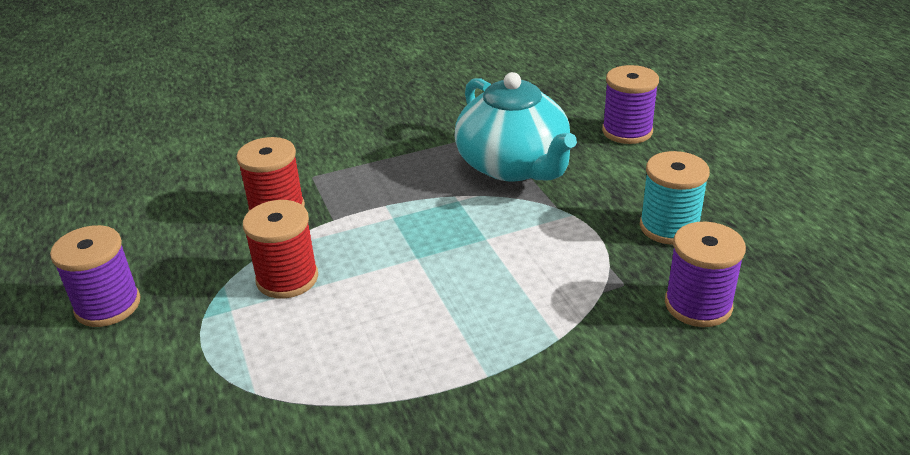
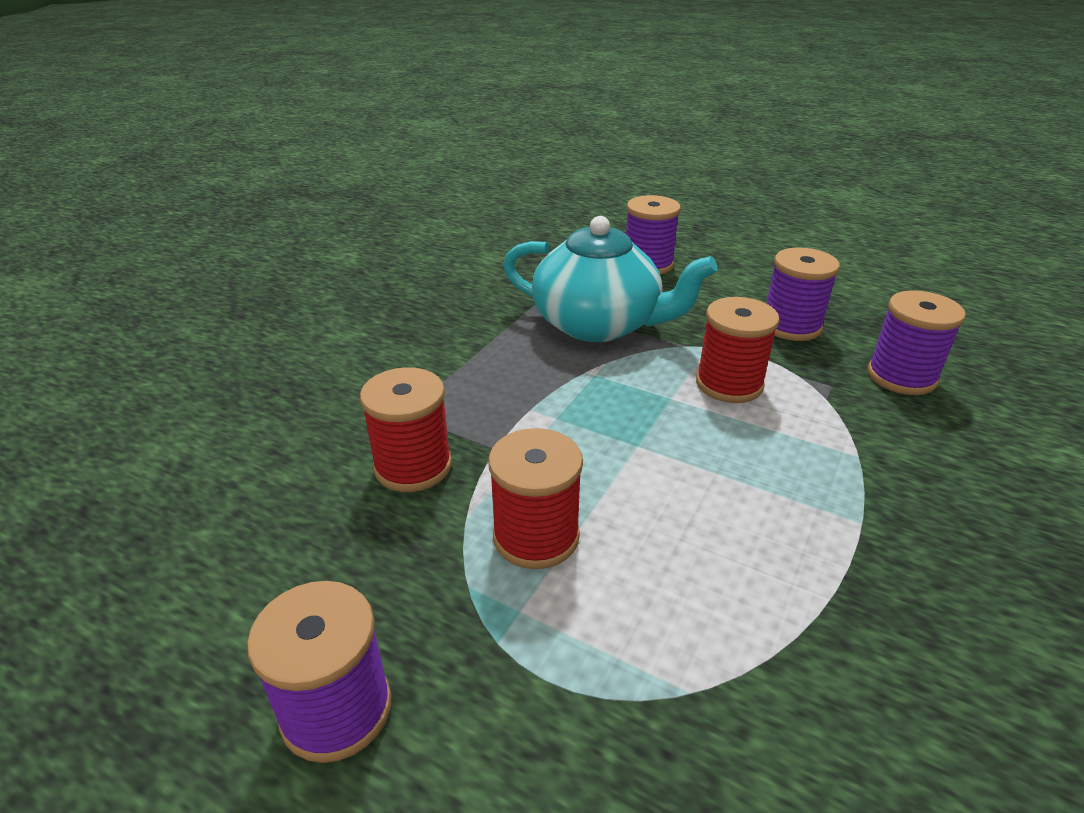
camera: 40 degrees left, 0 degrees up
turquoise spool [640,151,710,245] -> purple spool [766,247,840,341]
none -> red spool [696,297,780,403]

